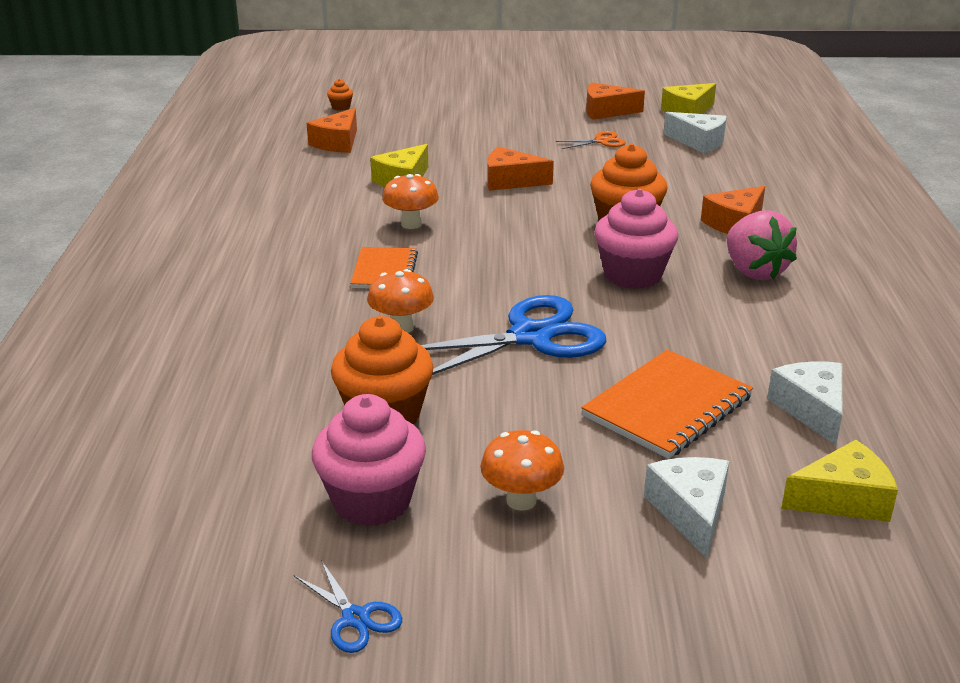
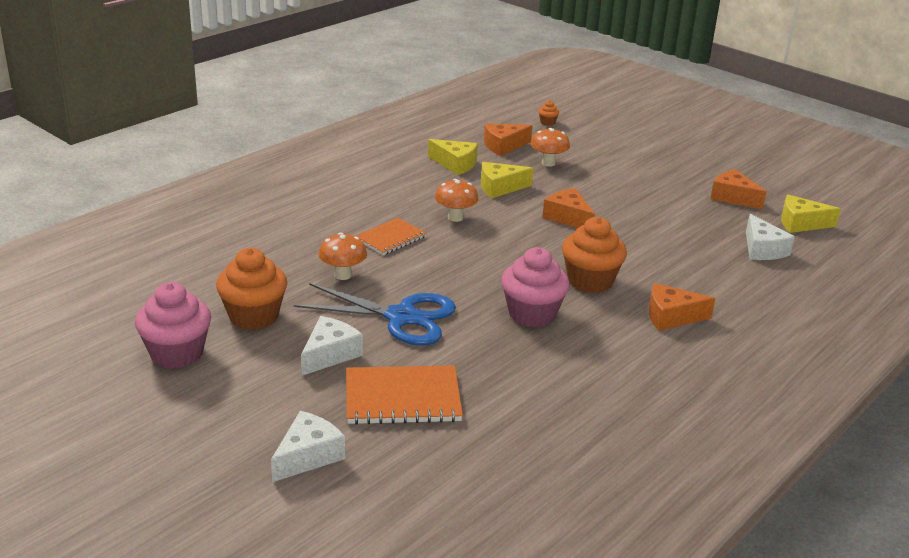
camera: 40 degrees right, 0 degrees up
blue scissors [294,560,402,653] -> none
orange mushroom [480,430,564,511] -> orange mushroom moved to [531,128,570,167]
orange scissors [556,131,626,149] -> none
pink strawberry [727,211,797,280] -> none
white cheese [767,361,842,445] -> white cheese moved to [301,316,363,376]
yellow cheese [781,440,898,522] -> yellow cheese moved to [428,139,478,175]

